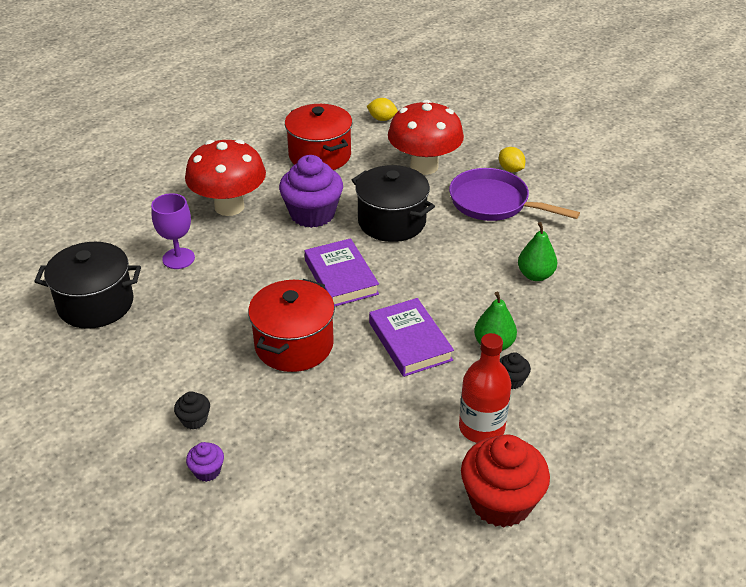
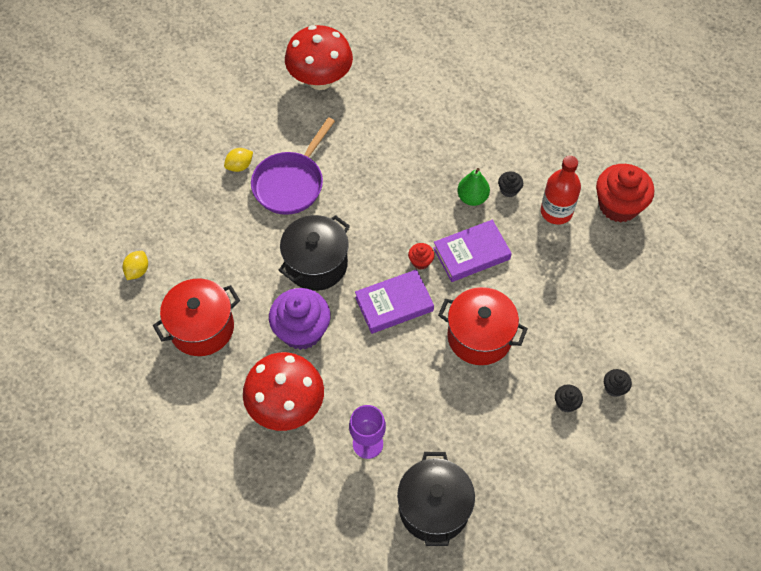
camera: 90 degrees left, 20 degrees up
purple cupcake [186,442,224,482] -> black cupcake [604,369,632,397]
red mushroom [388,100,464,175] -> red mushroom moved to [285,25,353,90]
green pear [518,222,557,281] -> none
none -> red cupcake [408,243,435,269]

